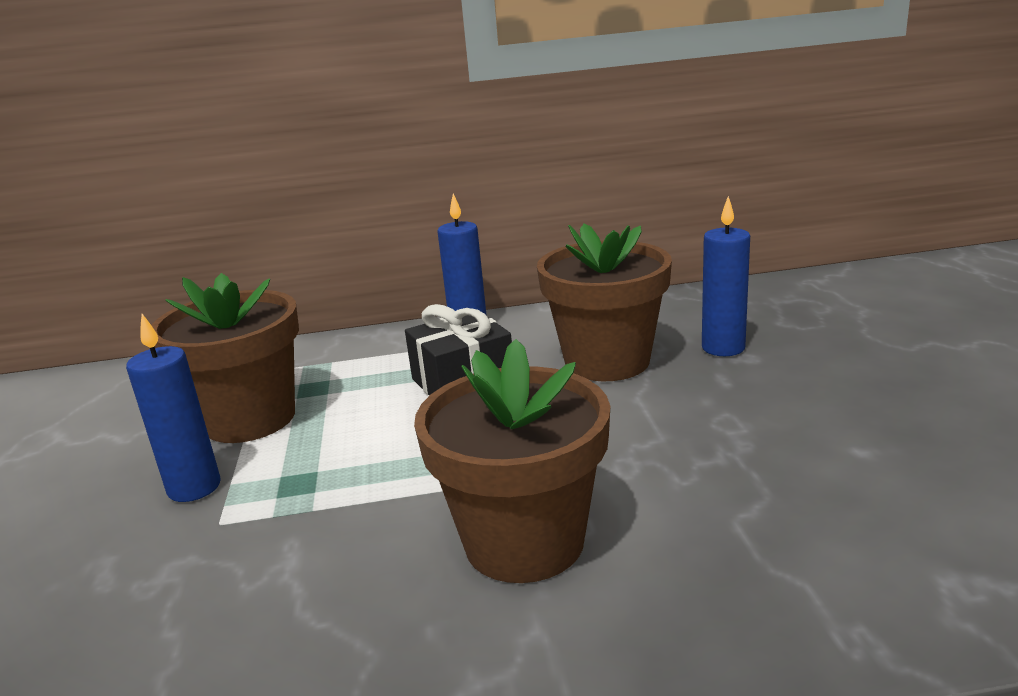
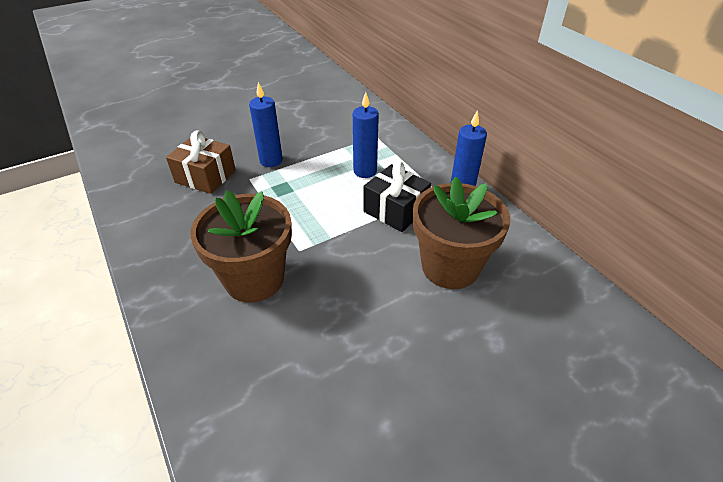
camera: 65 degrees right, 20 degrees up
brown flower pot [151,273,299,443] -> none
blue candle [702,196,750,356] -> blue candle moved to [353,92,379,178]
none -> brown gift [166,130,236,194]

